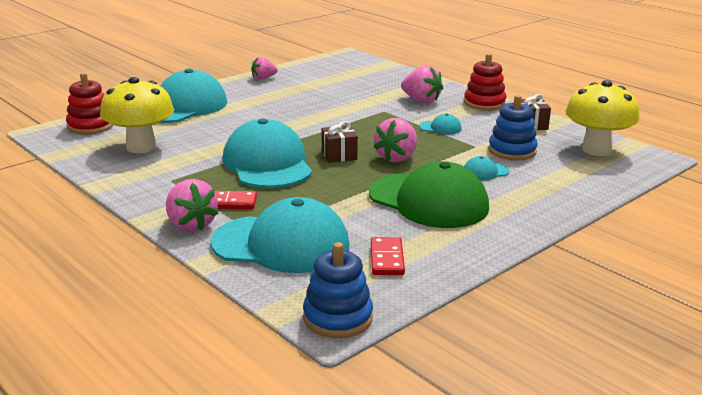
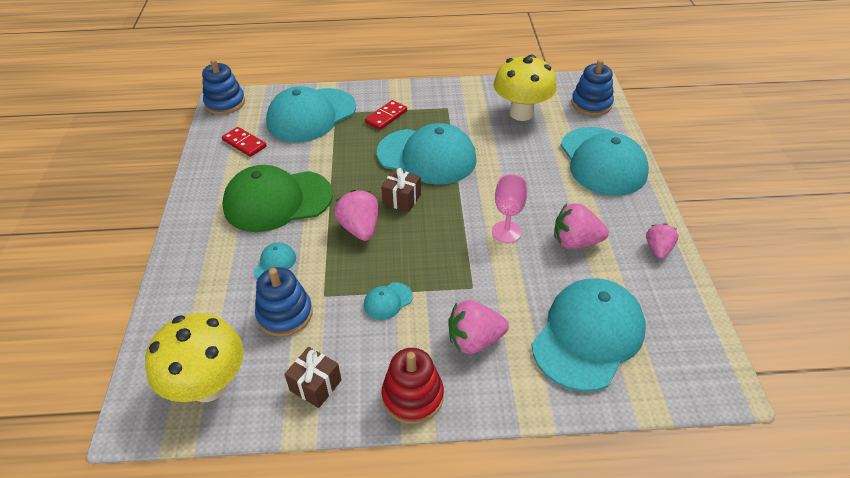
camera: 130 degrees right, 20 degrees up
red stacking toy [66,73,113,134] -> blue stacking toy [571,59,614,116]
pink strawberry [166,179,219,232] -> pink strawberry moved to [554,203,609,249]
none -> pink goblet [492,174,527,243]
none -> turquoise cap [532,278,646,392]

